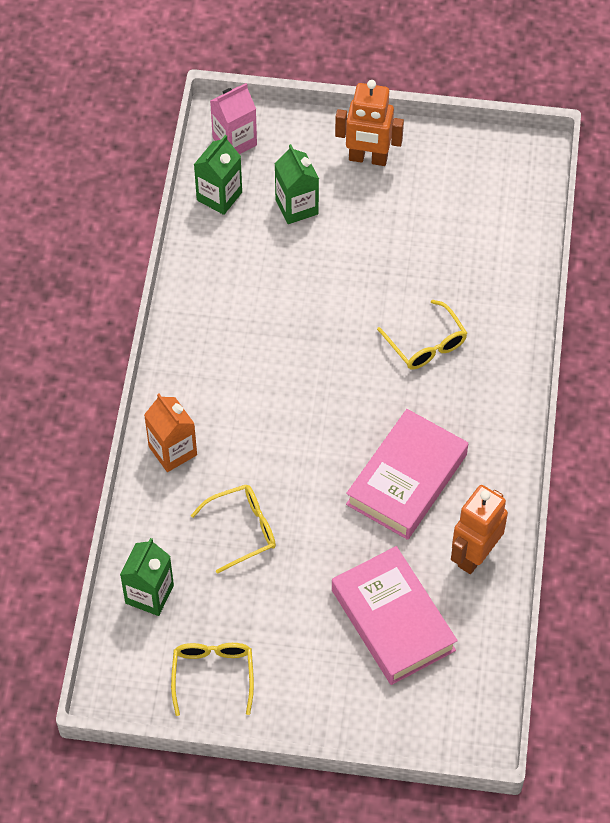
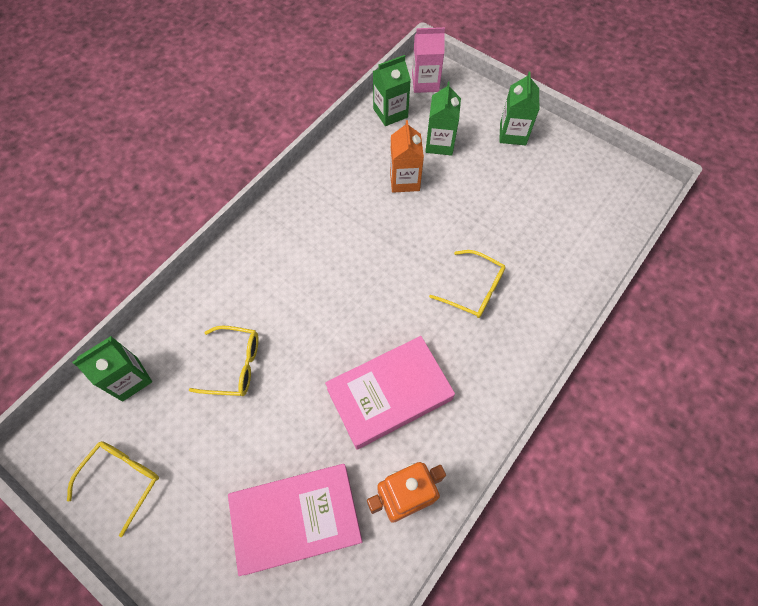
camera: 30 degrees right, 5 degrees up
orange carton [144,394,197,472] -> orange carton moved to [390,120,424,193]
pink book [332,546,458,685] -> pink book turned 75 degrees clockwise [228,464,363,576]
orange robot [335,80,404,166] -> green carton [499,71,539,145]
yellow glasses [377,300,467,369] -> yellow glasses turned 60 degrees counterclockwise [429,250,506,318]

